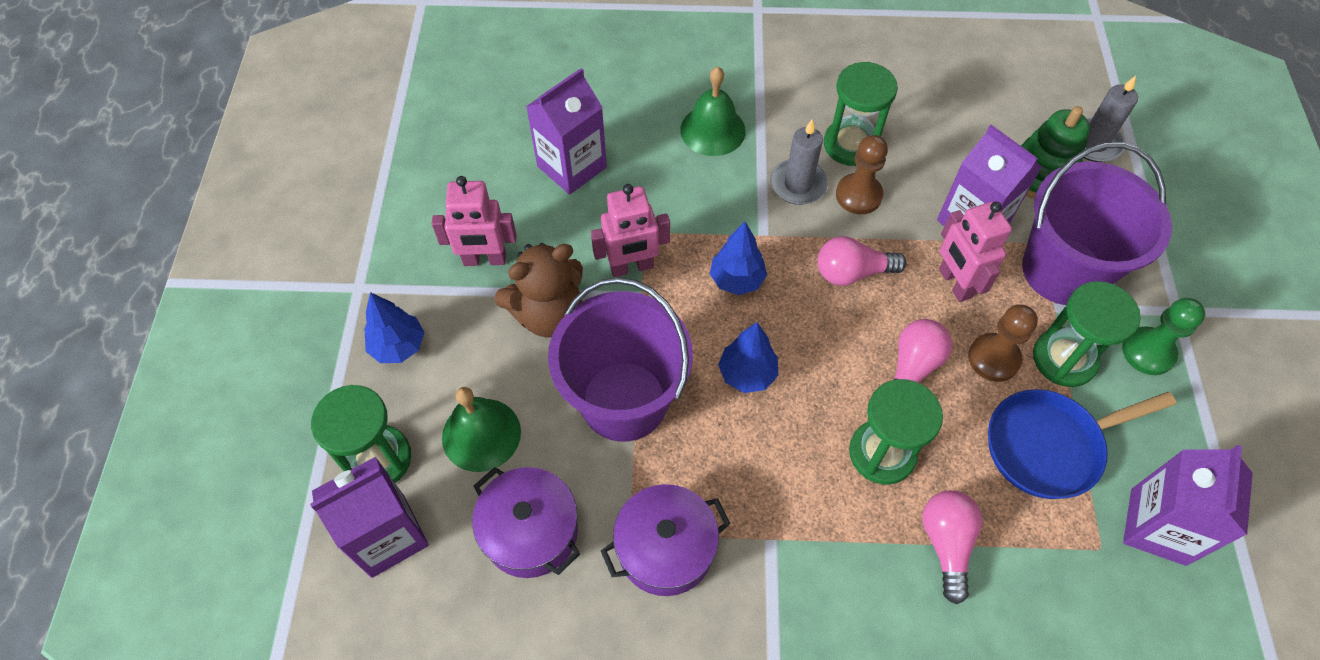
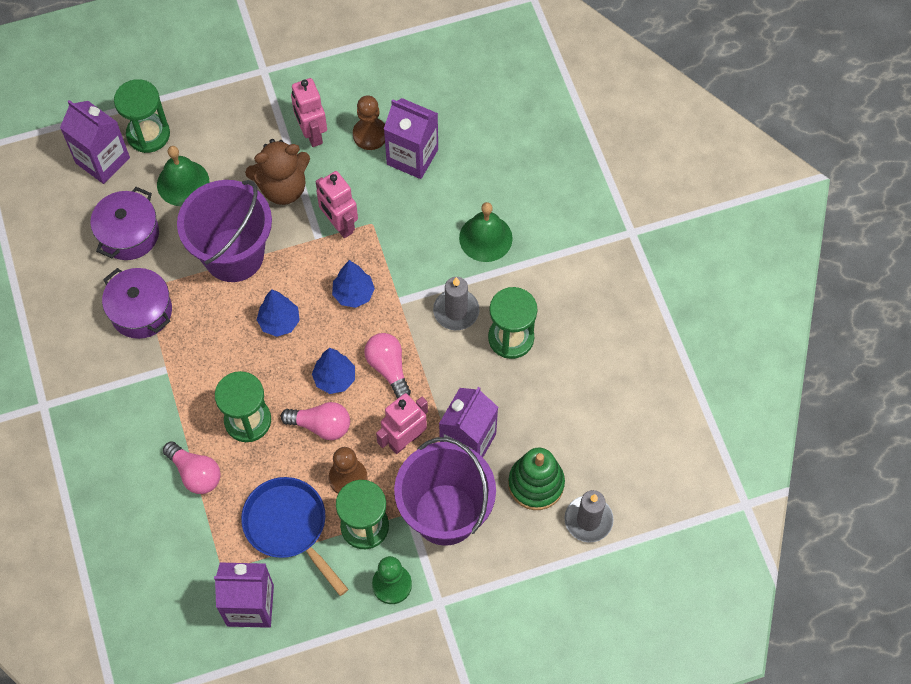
camera: 70 degrees right, 5 degrees up
blue tree [364,292,425,363] -> blue tree moved to [312,348,355,394]
brown teddy bear [494,243,583,338] -> brown teddy bear turned 60 degrees counterclockwise [245,139,310,205]
brown pawn [836,135,888,214] -> brown pawn moved to [353,95,385,150]
pink light bulb [923,490,982,604] -> pink light bulb turned 60 degrees clockwise [163,441,221,494]

